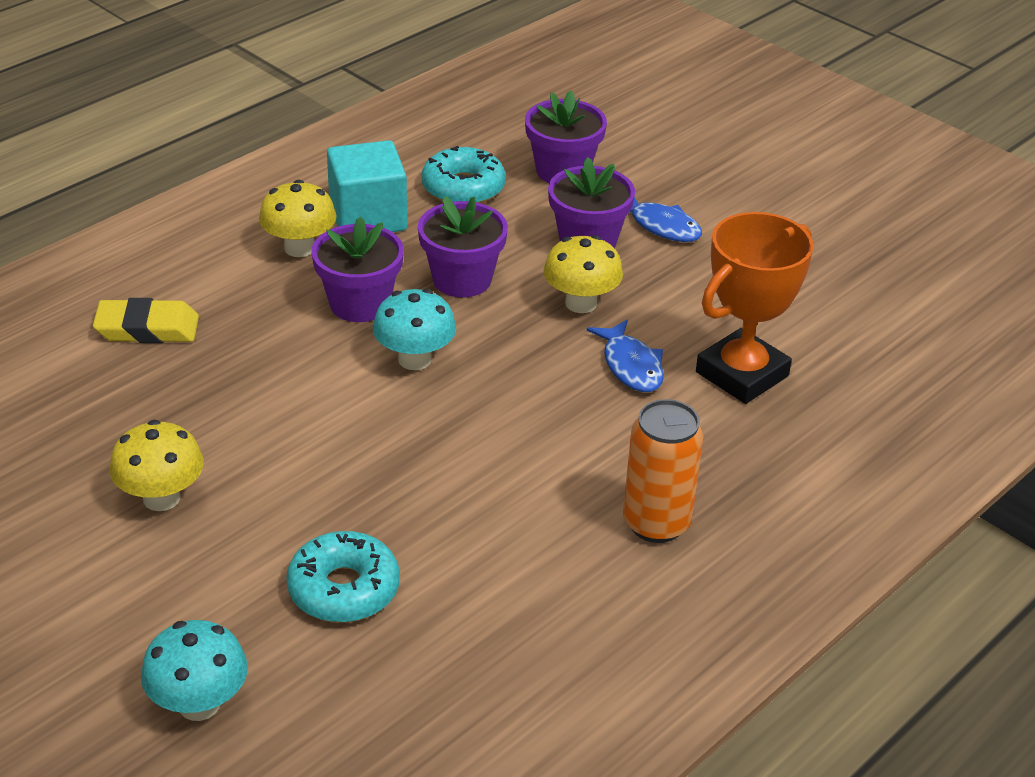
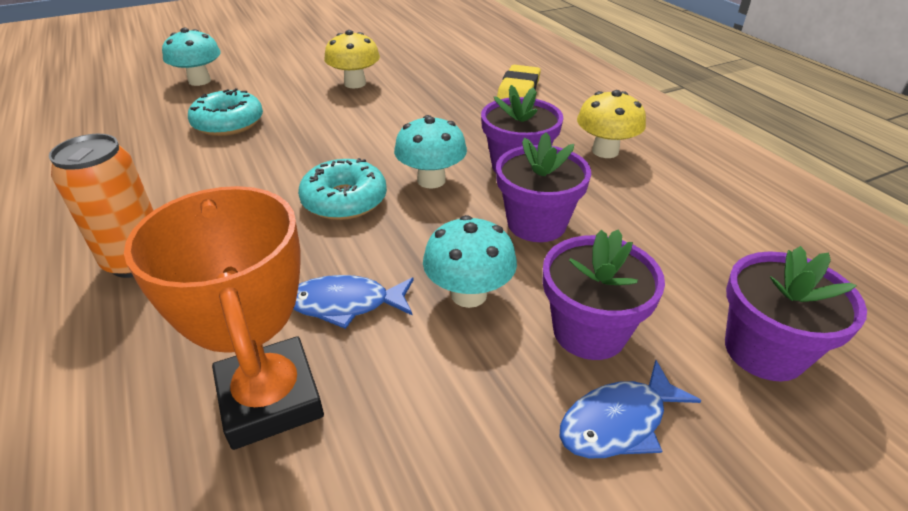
camera: 110 degrees right, 0 degrees up
turquoise cube [327,140,407,232] -> none
turquoise donut [422,146,506,203] -> turquoise donut moved to [298,158,387,220]
yellow mushroom [543,235,623,313] -> turquoise mushroom [423,215,517,308]

